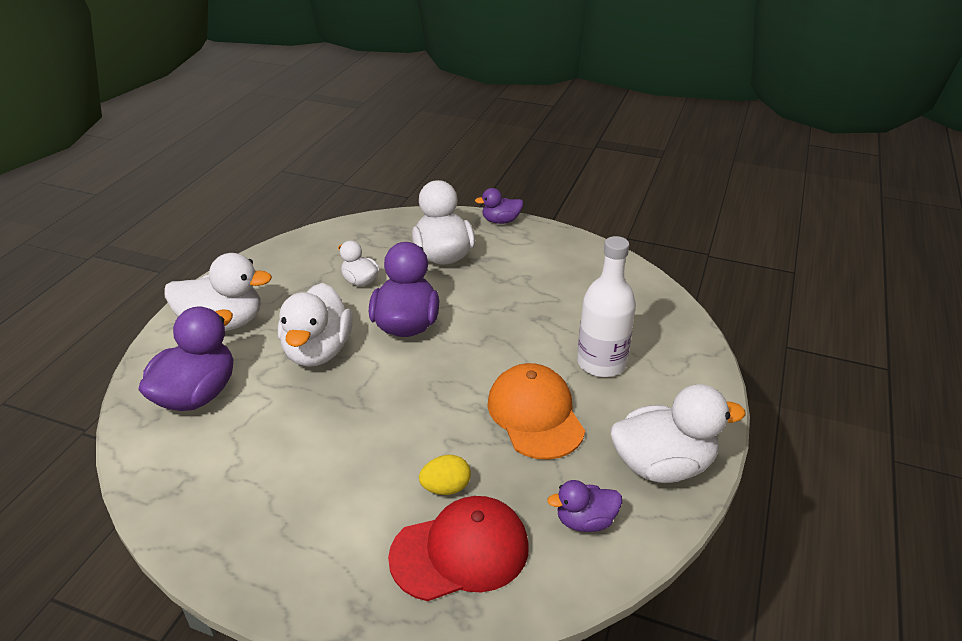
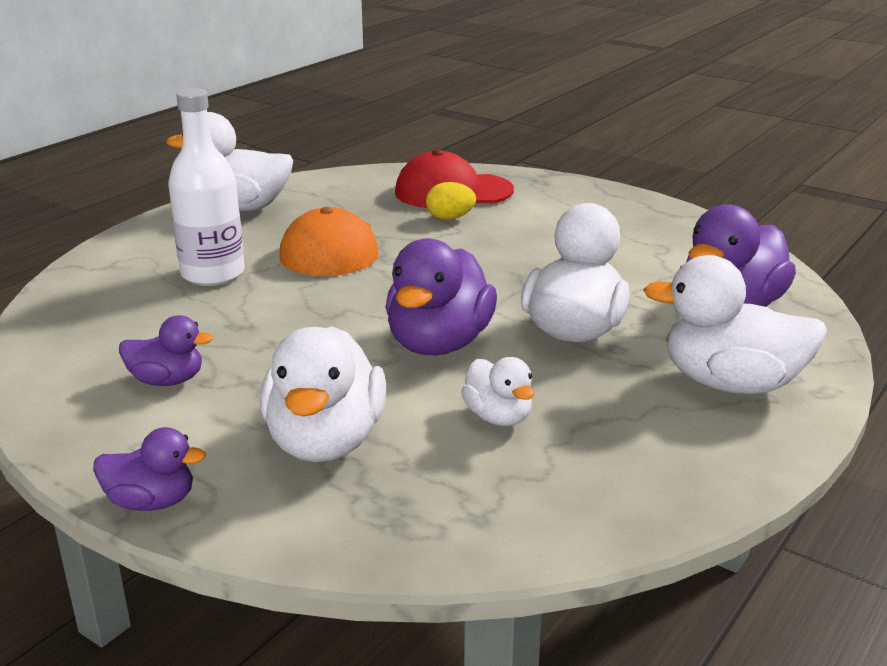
camera: 165 degrees left, 10 degrees down
purple duck [547,480,622,532] -> purple duck moved to [119,315,213,386]

